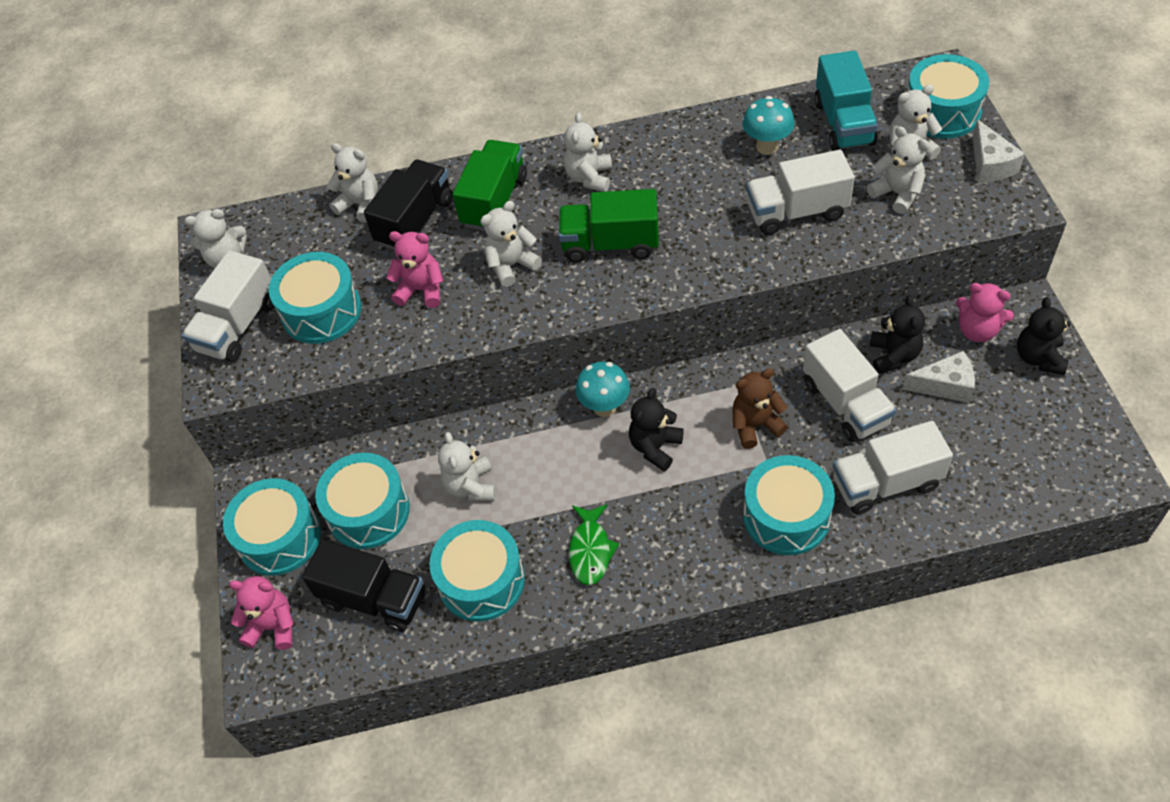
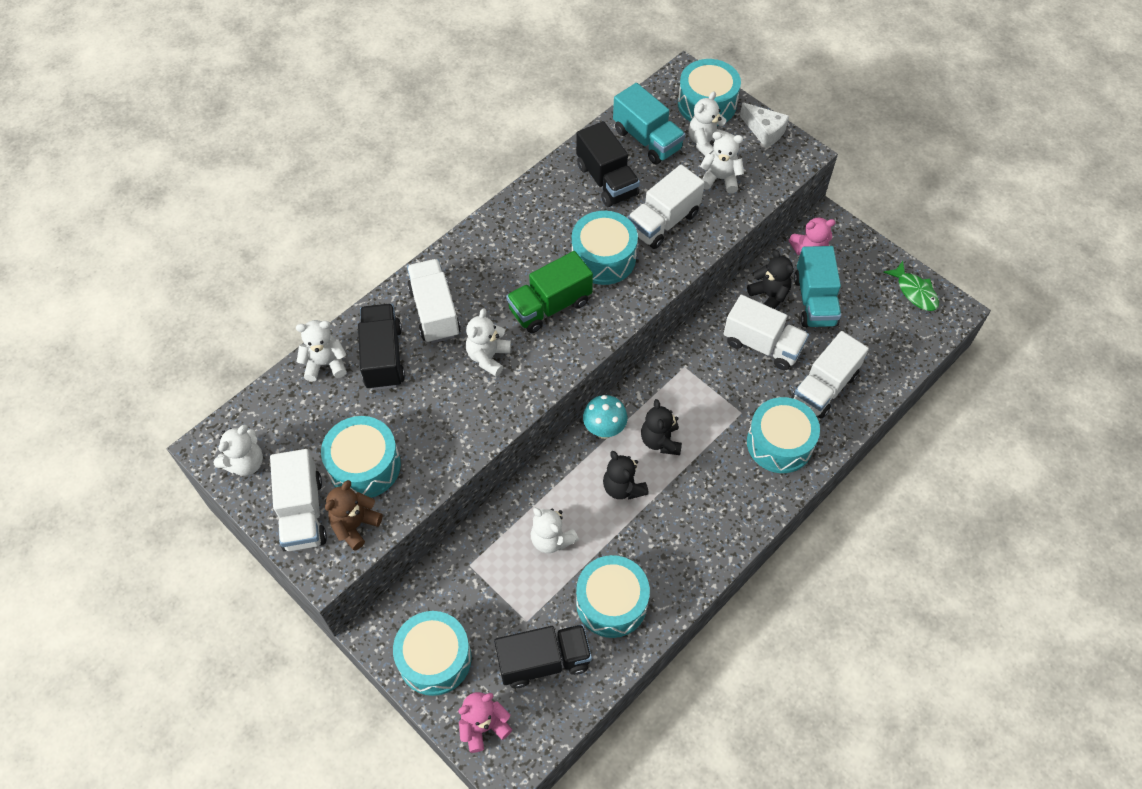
camera: 40 degrees left, 5 degrees up
turquoise drum [315,453,410,549] -> turquoise drum moved to [572,211,638,285]
pink teddy bear [386,231,443,308] -> none
green truck [453,140,527,231] -> white truck [407,259,461,343]
white teddy bear [564,112,612,192] -> none
green fish [569,504,619,585] -> green fish moved to [883,261,939,311]
brown teddy bear [732,369,788,449] -> brown teddy bear moved to [325,480,383,551]
turquoise mushroom [743,96,795,155] -> black truck [576,121,640,207]
white cheese [902,351,975,403] -> turquoise truck [794,246,841,327]
black teddy bear [1017,297,1071,375] -> black teddy bear moved to [603,451,649,499]

